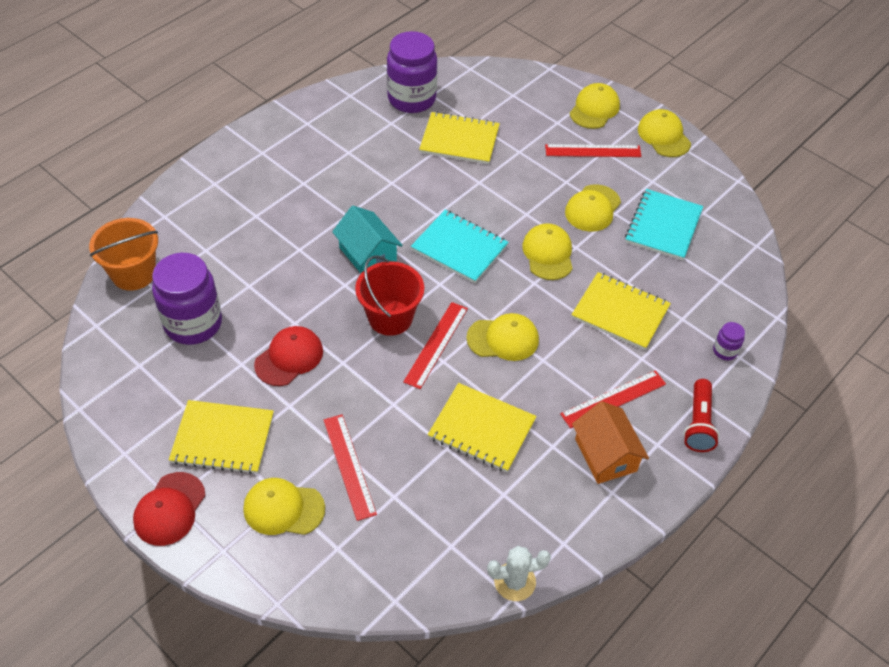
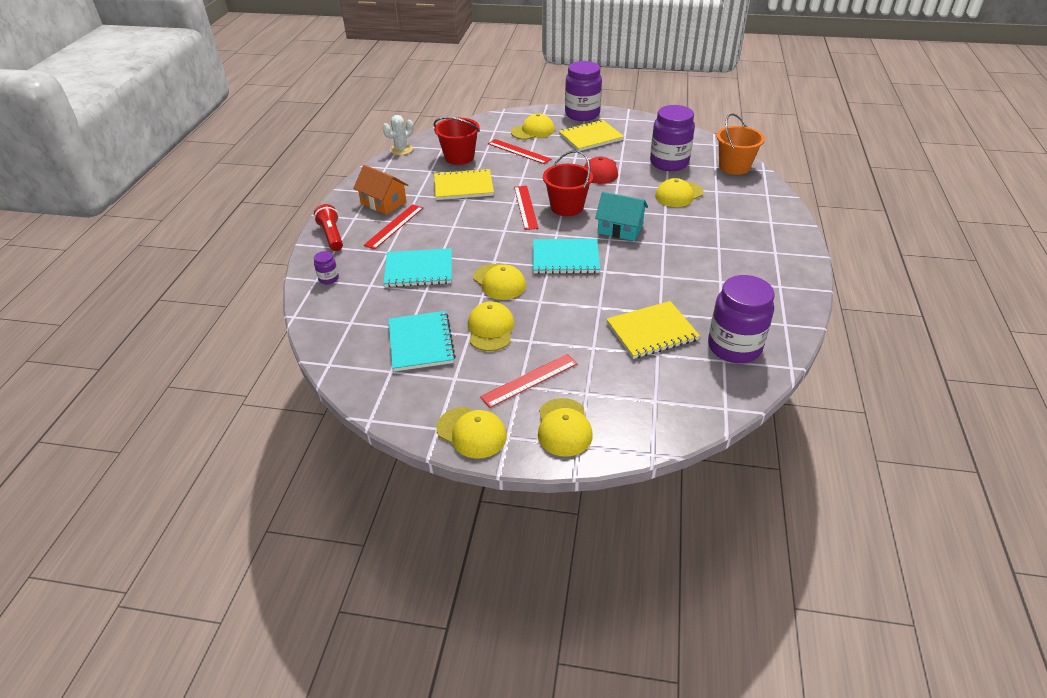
camera: 150 degrees right, 10 degrees down
red cap [133,472,205,546] -> purple jar [565,61,602,121]
yellow cap [466,313,539,361] -> yellow cap moved to [655,178,704,207]
yellow notebook [572,272,671,350] -> turquoise notebook [383,248,452,287]
none -> red bucket [434,117,480,165]

